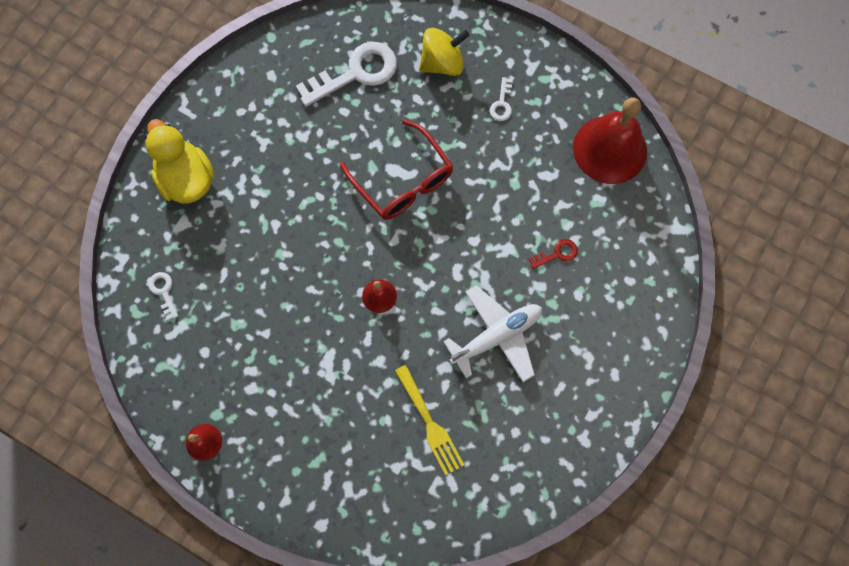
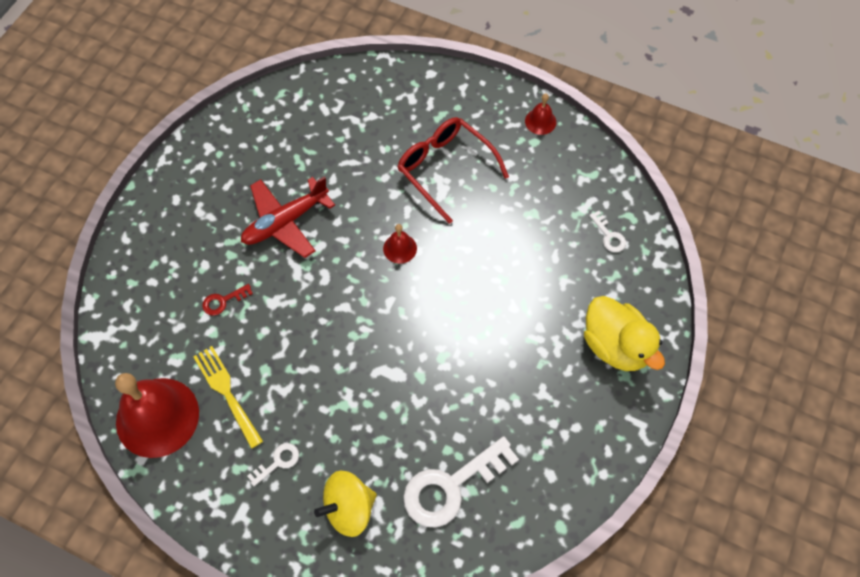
camera: 175 degrees right, 10 degrees down
red glasses [340,119,453,220] -> red glasses moved to [397,117,509,224]
yellow fork [395,365,464,475] -> yellow fork moved to [193,346,263,448]
white plane [443,285,542,382] -> red plane [241,176,335,258]
white key [489,77,513,121] -> white key turned 45 degrees clockwise [247,443,299,486]

